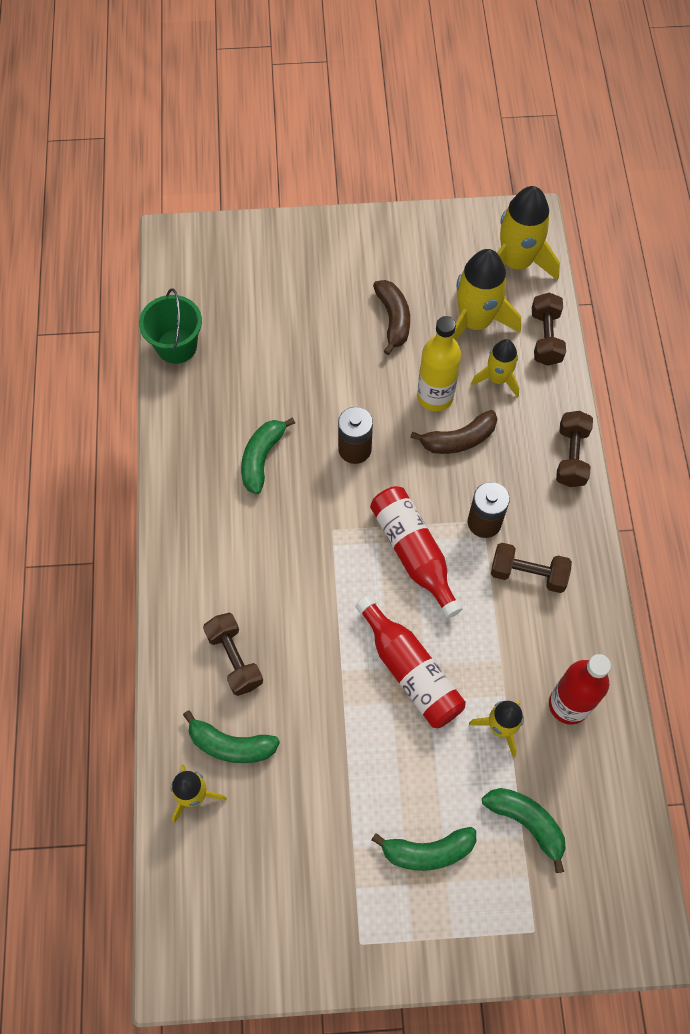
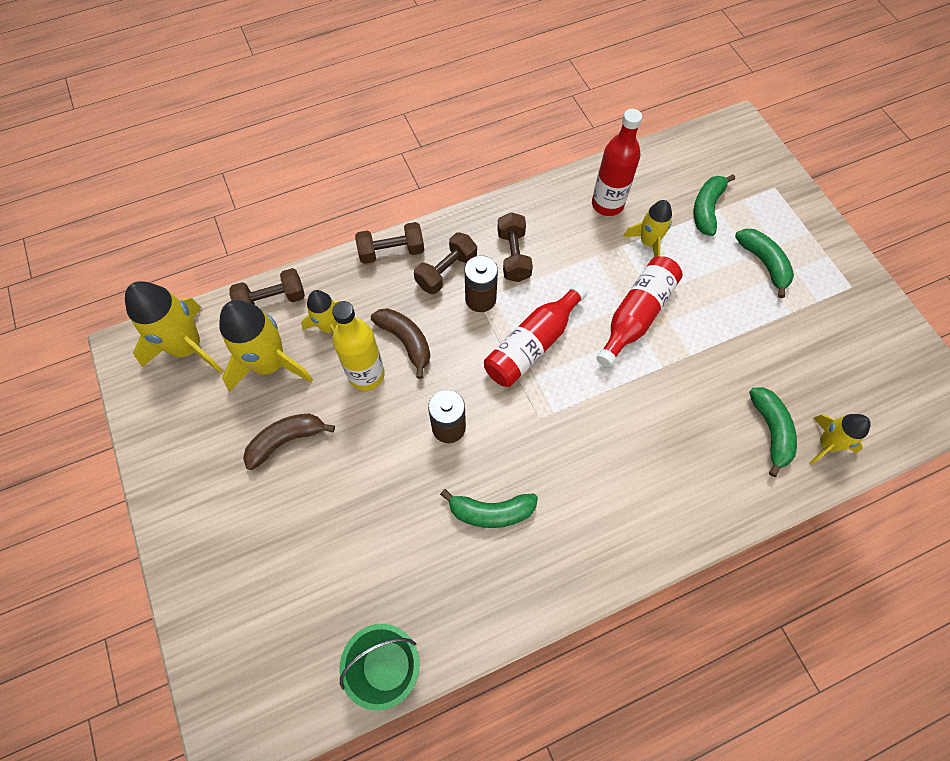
camera: 110 degrees left, 0 degrees up
brown dumbbell [203,613,263,696] -> brown dumbbell moved to [414,232,477,294]

